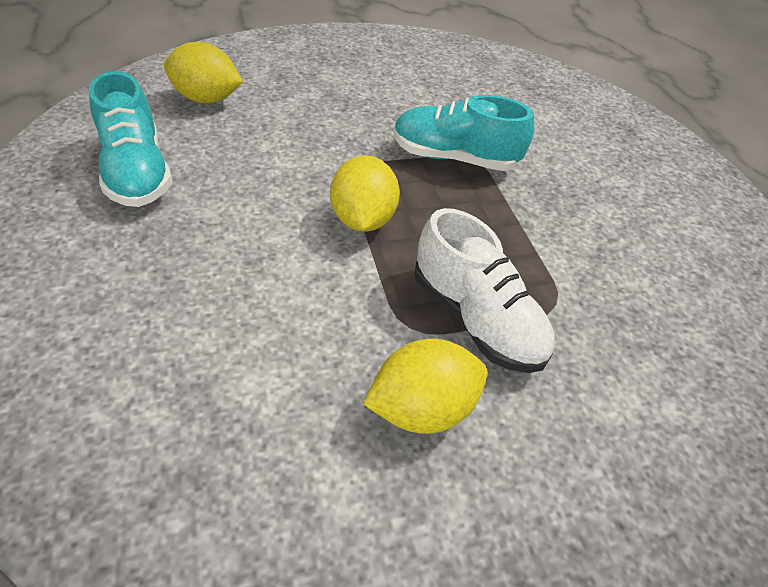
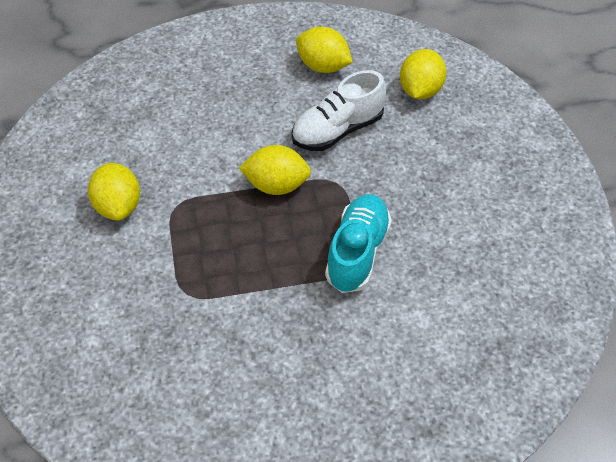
camera: 100 degrees right, 5 degrees up
turquoise shoe [89,71,172,207] -> yellow lemon [296,27,353,73]
white shoe [415,208,555,373] -> white shoe moved to [291,70,386,151]

